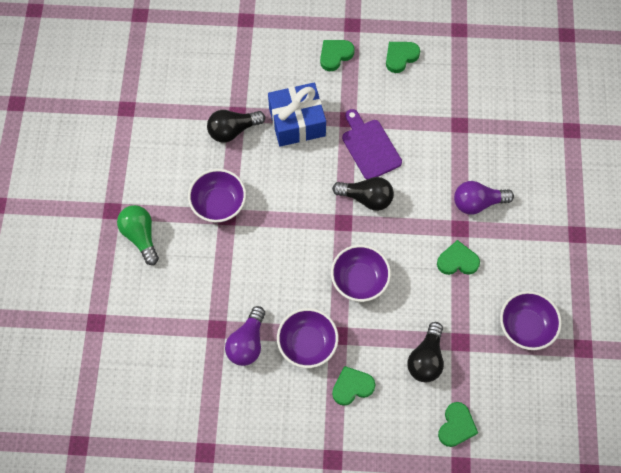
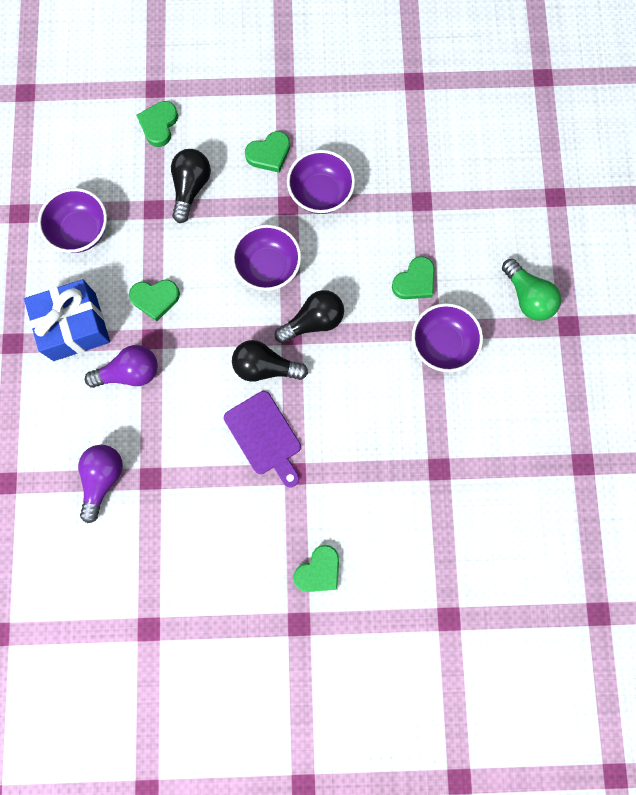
camera: 175 degrees right, 10 degrees up
black light bulb [207,110,265,143] -> black light bulb moved to [275,290,344,343]
purple light bulb [225,306,265,366] -> purple light bulb moved to [78,445,123,523]
blue gift [268,83,326,147] -> blue gift moved to [24,279,110,361]
green heart [386,42,420,73] -> green heart moved to [392,256,435,299]

